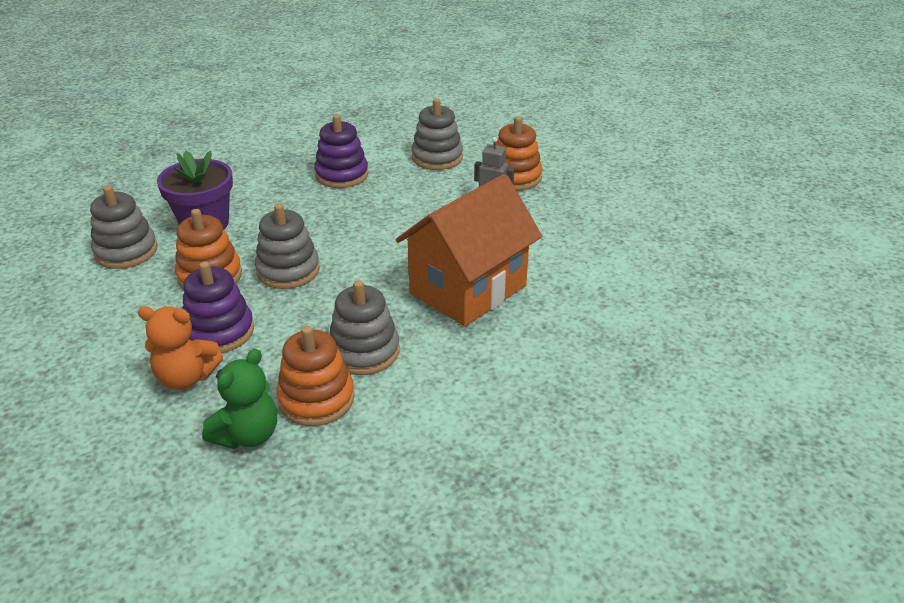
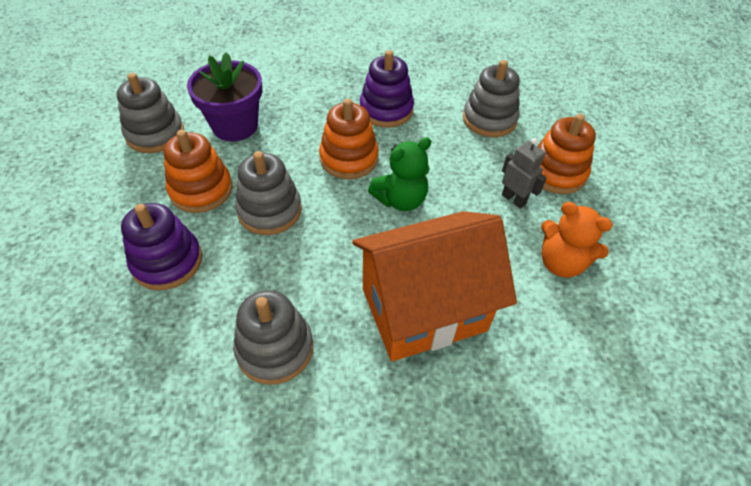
camera: 25 degrees right, 15 degrees up
orange teddy bear [138,306,223,390] -> orange teddy bear moved to [541,202,613,278]
green teddy bear [202,349,277,449] -> green teddy bear moved to [368,137,431,211]
orange stacking toy [276,326,355,426] -> orange stacking toy moved to [319,99,379,179]

